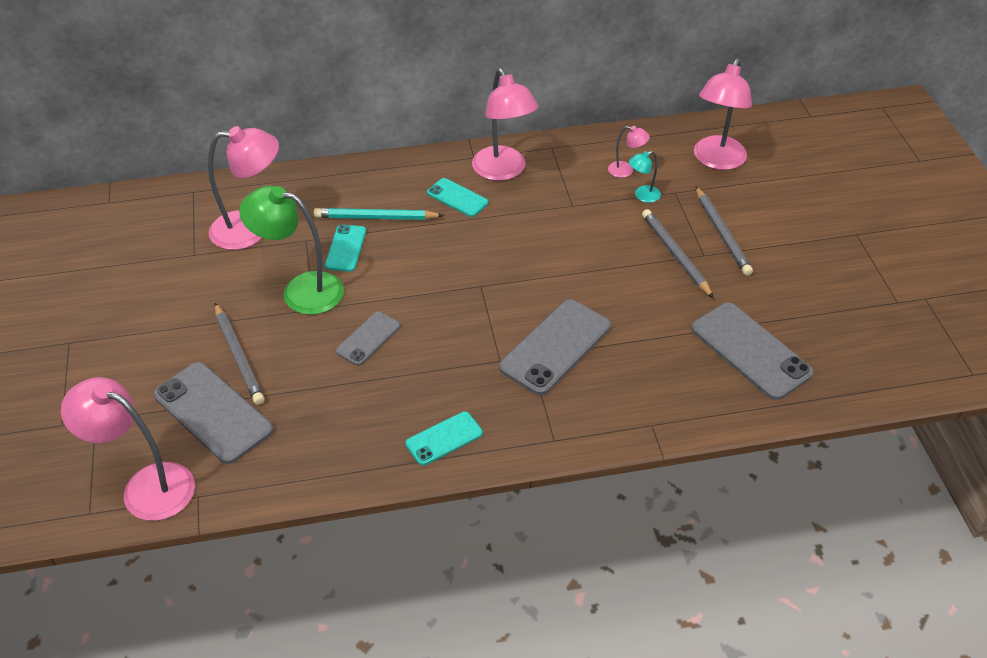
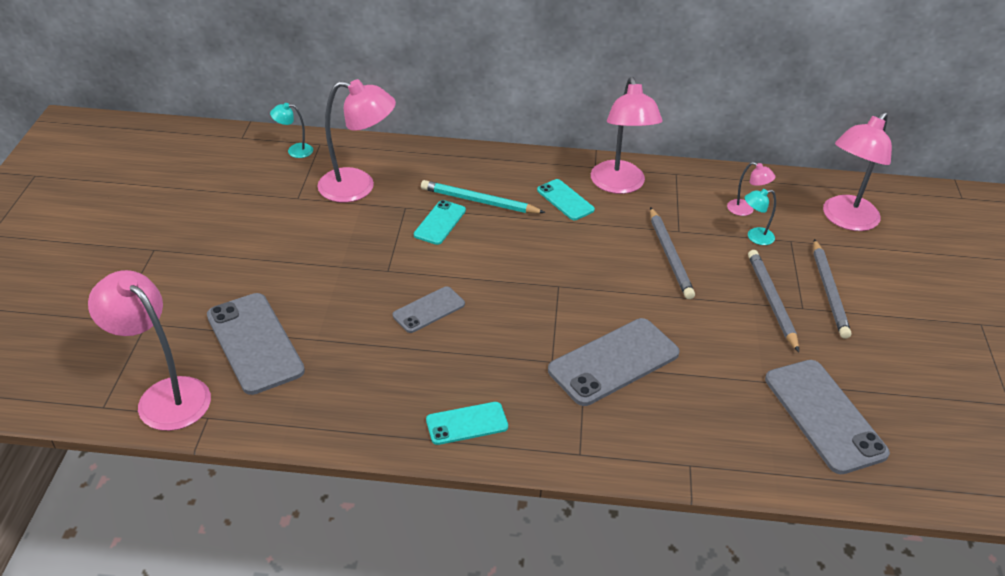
camera: 15 degrees right, 5 degrees down
grey pencil [215,303,265,405] -> grey pencil moved to [650,207,695,299]
green lamp [239,186,344,315] -> none
none -> turquoise lamp [270,103,313,158]

